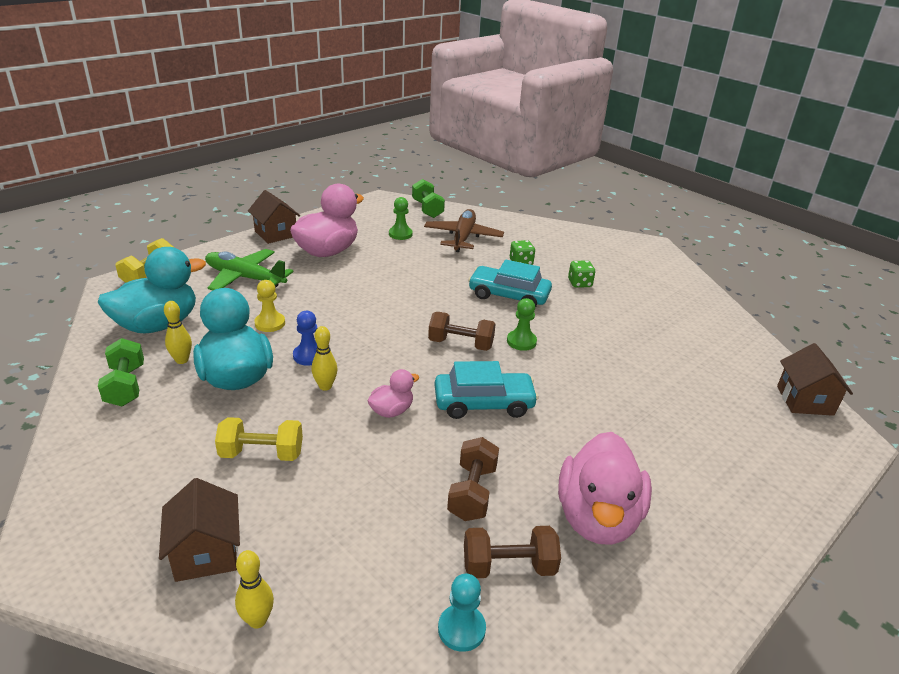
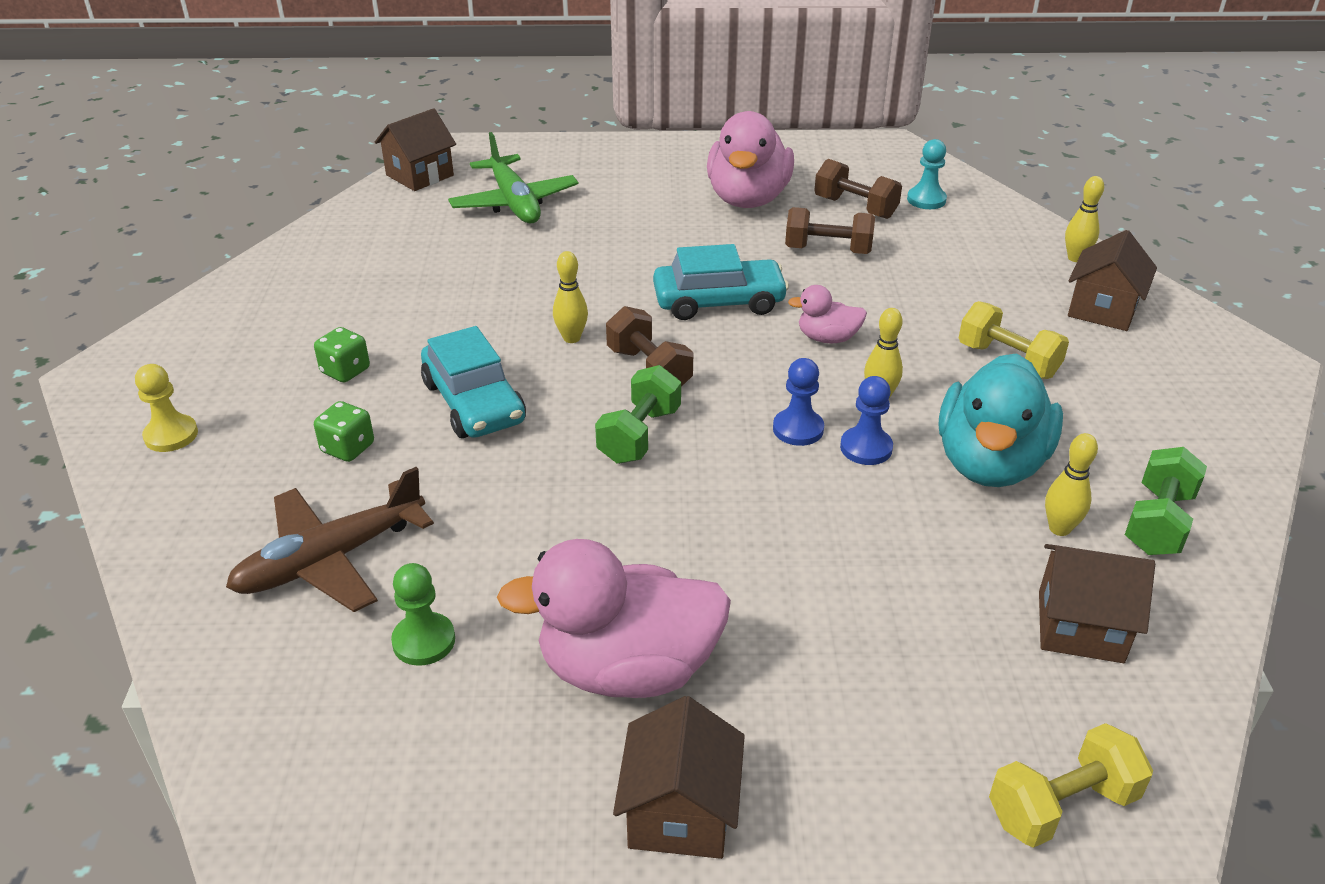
camera: 135 degrees left, 5 degrees up
turquoise duck [98,247,206,333] -> brown house [1039,544,1155,663]
green plane [205,249,294,290] -> green plane moved to [448,132,579,223]
yellow pawn [254,280,285,332] -> yellow pawn moved to [135,364,198,452]
green dumbbell [412,179,445,218] -> green dumbbell moved to [595,365,681,464]
turquoise car [435,361,539,419] -> turquoise car turned 135 degrees clockwise [653,244,789,320]
brown dumbbell [447,437,499,521] -> brown dumbbell turned 45 degrees clockwise [785,207,875,254]
green pawn [507,298,537,351] -> yellow bowling pin [553,251,588,343]
pink duck [558,432,652,545] -> pink duck turned 135 degrees clockwise [707,111,794,208]
none -> blue pawn [773,358,824,446]

